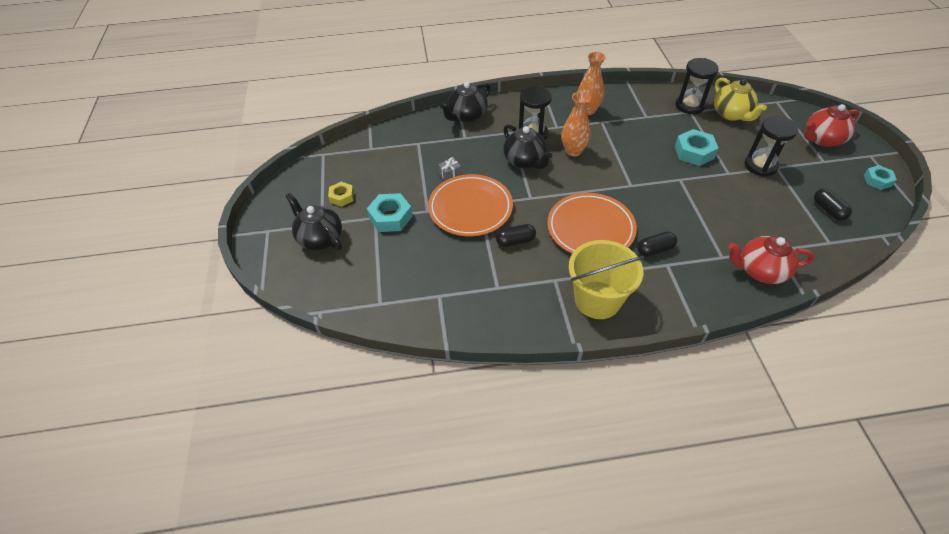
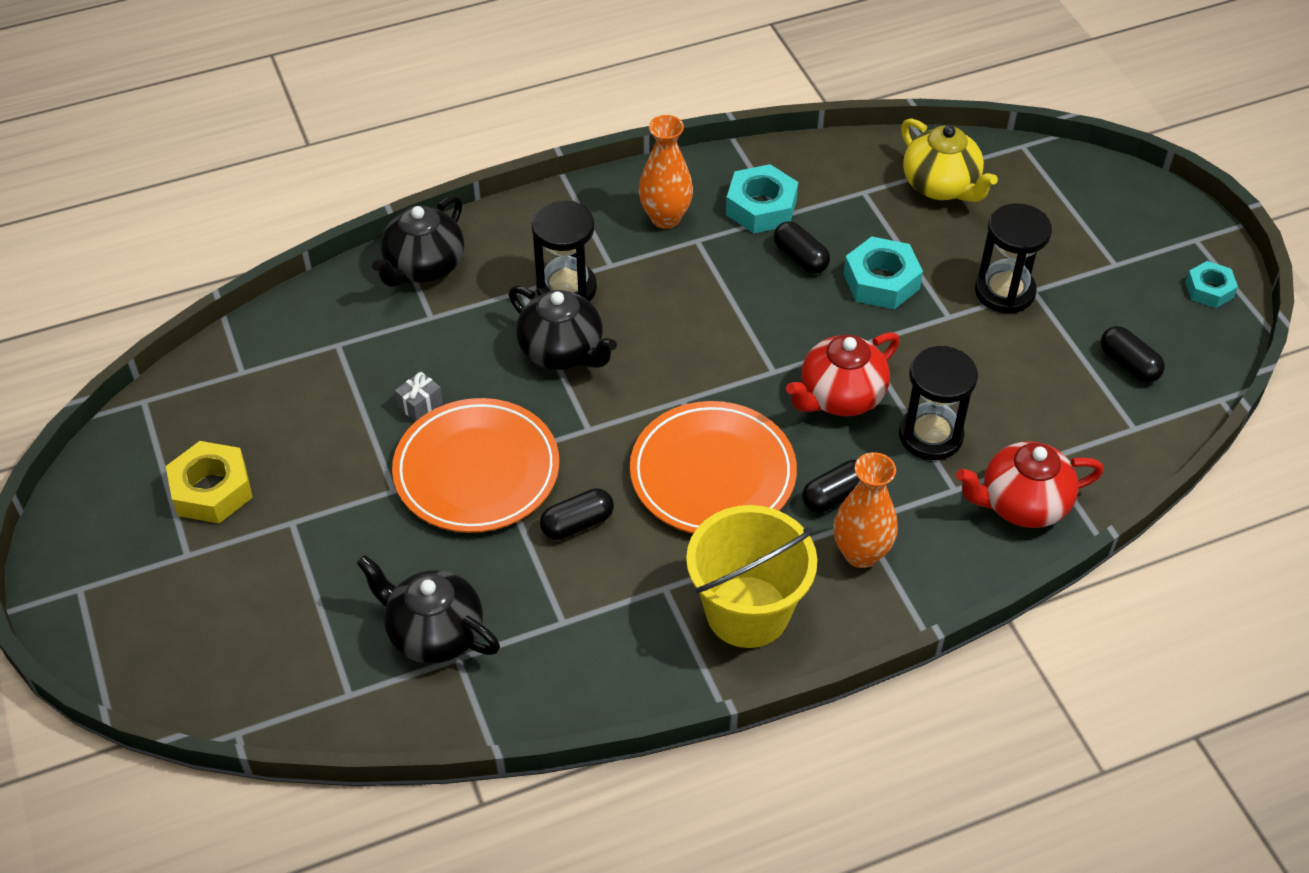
camera: 15 degrees left, 0 degrees up
black teapot [286,193,342,250] -> black teapot moved to [357,555,500,664]
yellow nut [328,182,354,207] -> yellow nut [166,441,253,524], size x1.58
turquoise nut [367,193,413,232] -> turquoise nut moved to [726,164,798,233]
orange vase [561,91,591,156] -> orange vase moved to [834,452,898,568]
black hourglass [676,58,718,114] -> black hourglass moved to [899,346,978,460]
red teapot [804,104,859,147] -> red teapot moved to [786,332,900,416]
none -> black capsule [774,221,830,274]

